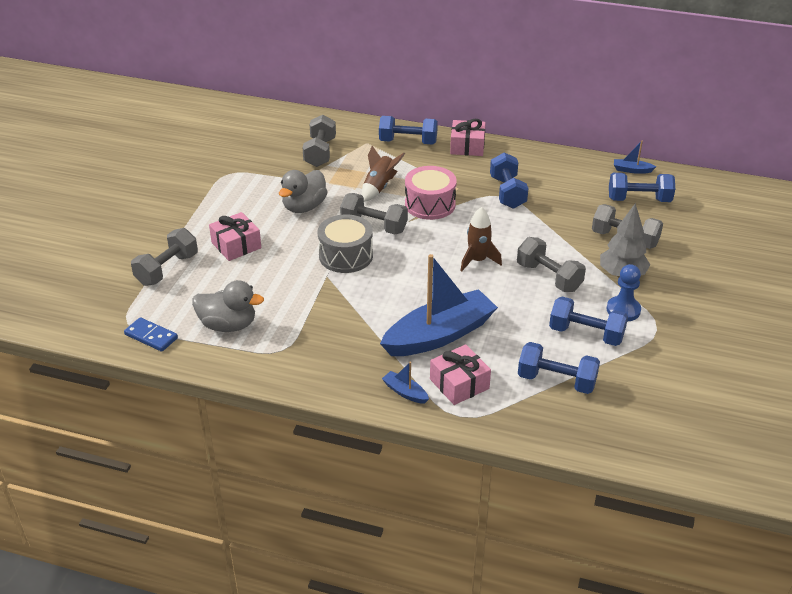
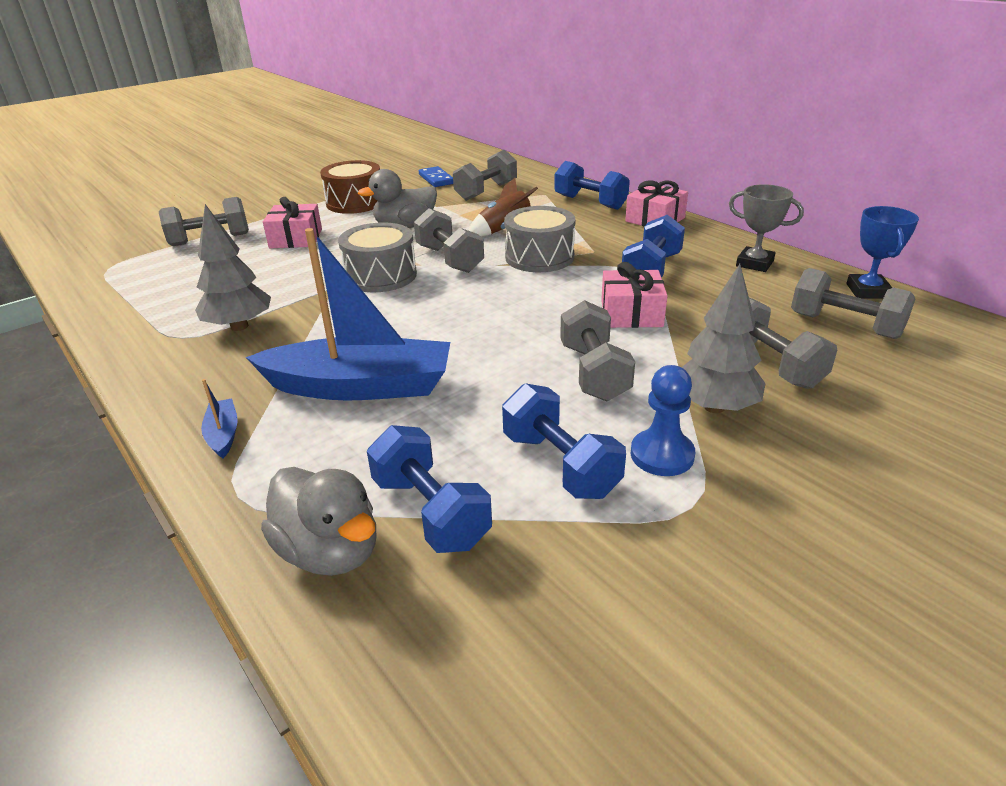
camera: 35 degrees right, 5 degrees down
blue domino [124,317,178,352] -> blue domino moved to [419,166,453,187]
grey duck [192,280,264,332] -> grey duck moved to [261,467,376,576]
pink drum [405,166,457,220] -> grey drum [504,206,576,272]
pink gift [430,344,491,405] -> pink gift moved to [601,262,668,328]
brown rocket [460,207,502,272] -> none
blue dumbbell [609,173,675,202] -> grey dumbbell [791,268,915,339]
blue boat [614,140,656,174] -> blue trophy [847,206,919,299]
none -> grey tree [195,204,271,331]
none -> brown drum [320,160,380,214]
none -> grey trophy [729,184,804,272]

